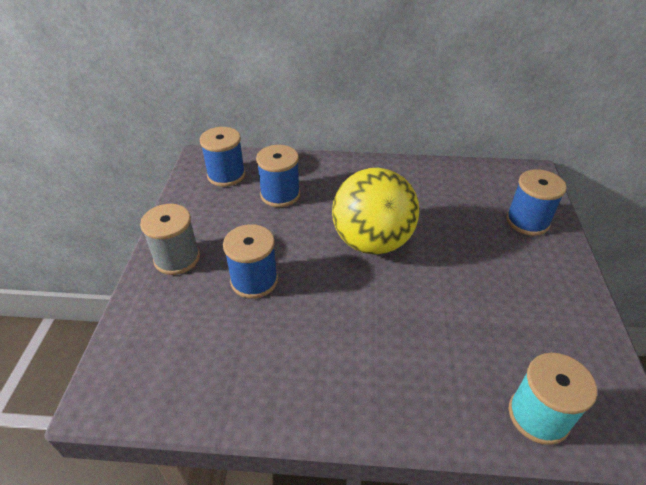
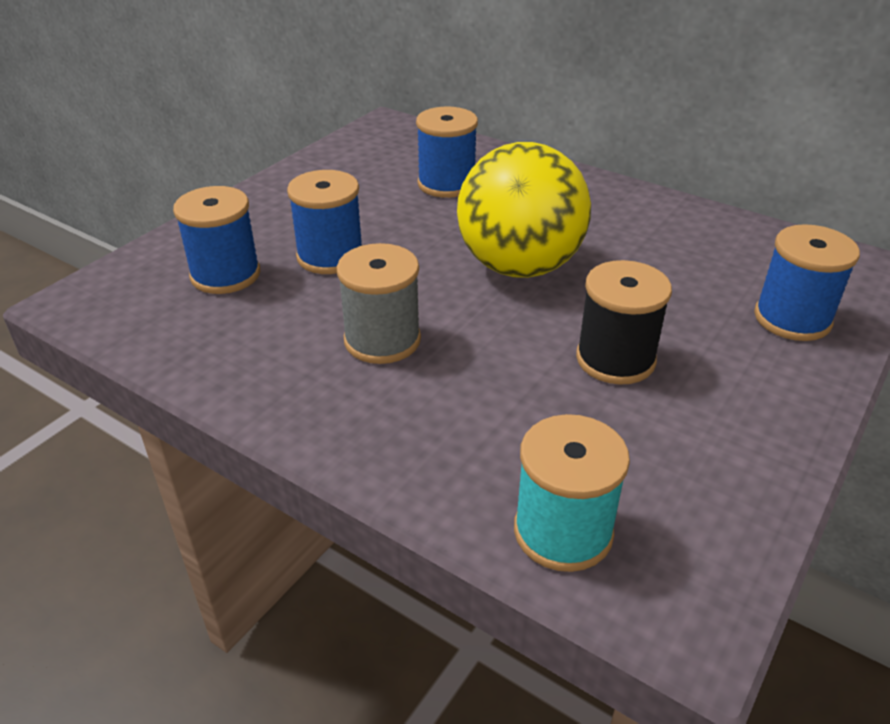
camera: 30 degrees right, 5 degrees down
grey spool [140,204,200,275] -> grey spool moved to [337,243,421,364]
blue spool [200,127,245,187] -> blue spool moved to [173,186,260,294]
none -> black spool [576,260,672,385]

